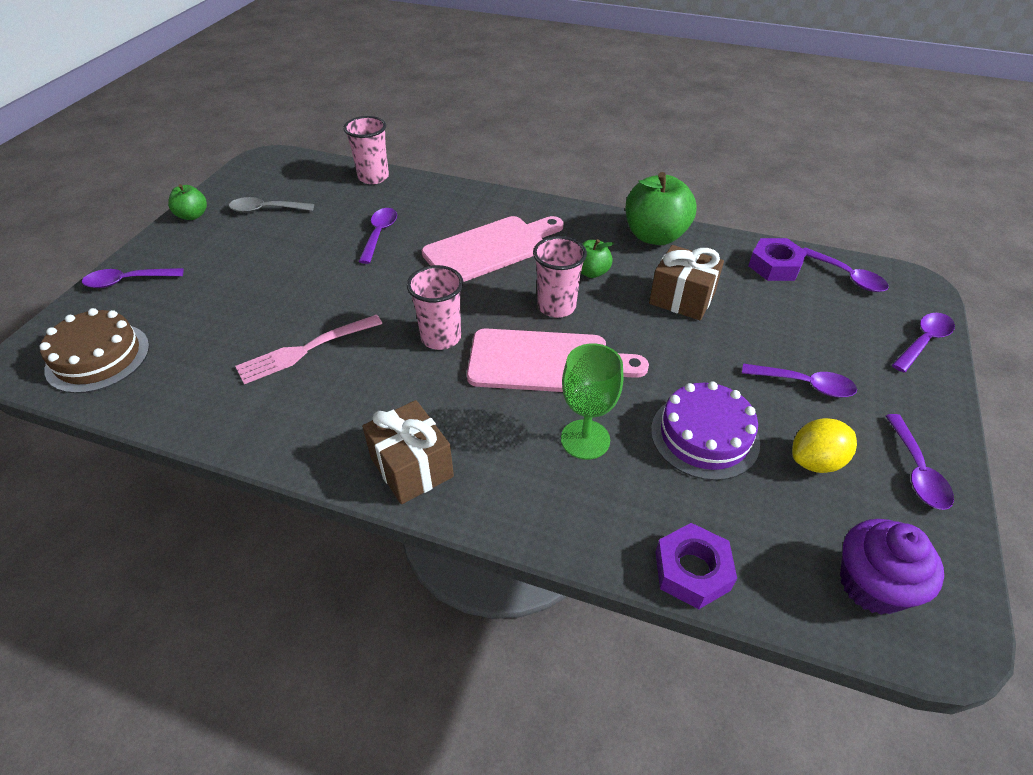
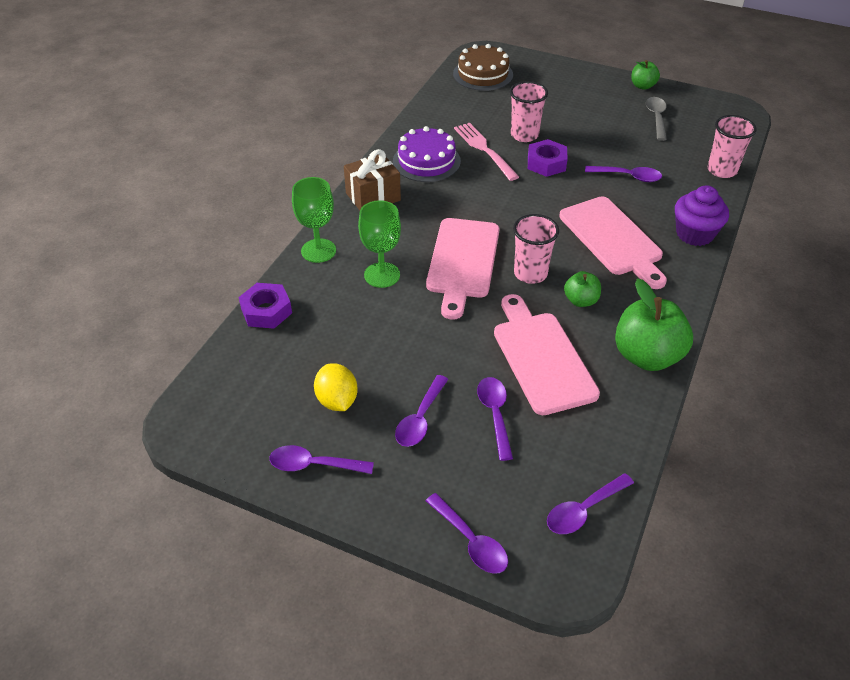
camera: 95 degrees right, 0 degrees up
purple spoon [82,268,184,288] -> purple spoon moved to [477,377,513,461]
pink cup [407,265,464,350] -> pink cup moved to [510,81,548,142]
brown gift [649,245,724,320] -> pink cutting board [494,294,600,415]
purple cake [651,381,760,480] -> purple cake moved to [393,126,461,182]
purple nut [748,238,807,281] -> purple nut moved to [528,139,568,177]
purple cupcake [840,519,944,615] -> purple cupcake moved to [675,185,729,246]
none -> green goblet [292,177,336,263]

